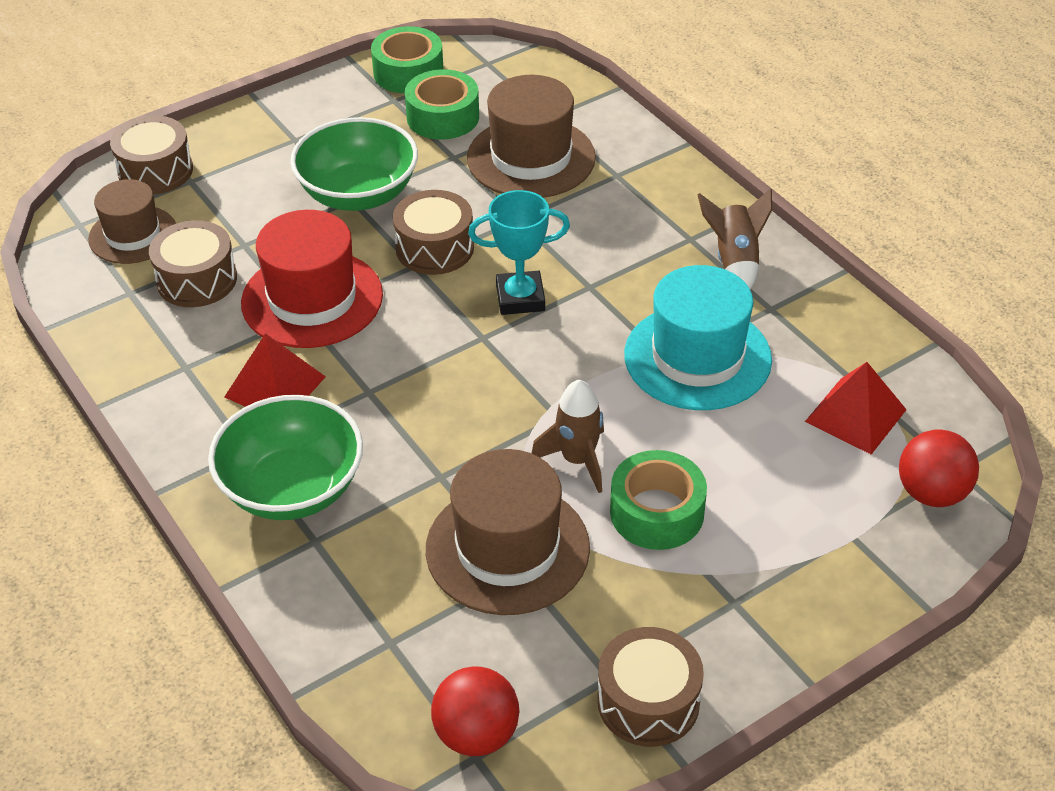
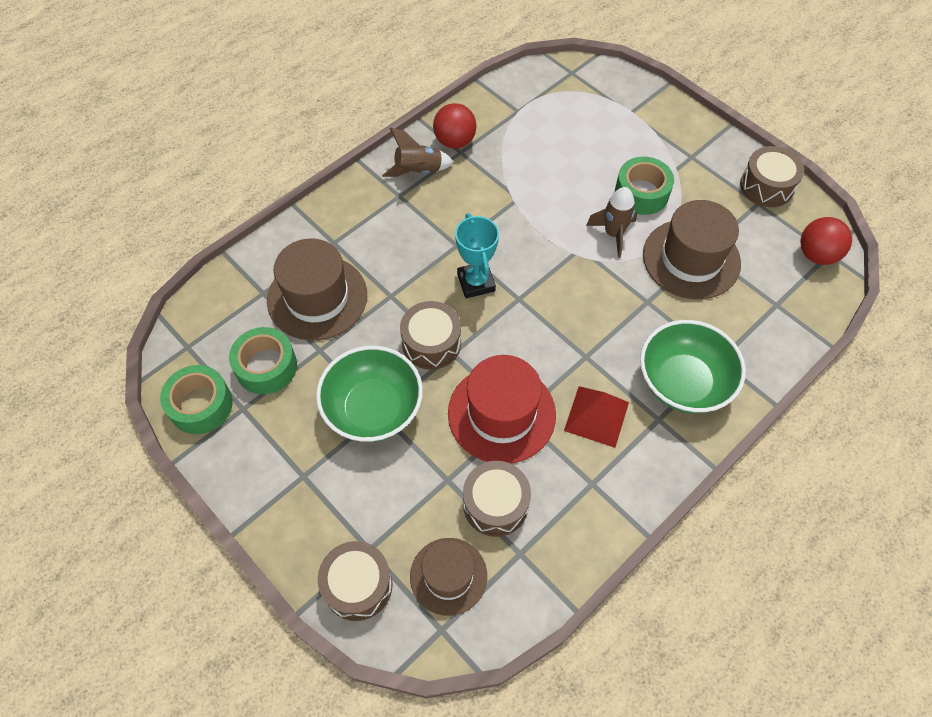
camera: 100 degrees left, 15 degrees up
turquoise hat [624,265,772,410] -> none
red pyramid [805,362,907,454] -> none
red ball [899,429,979,507] -> red ball moved to [433,103,477,148]

